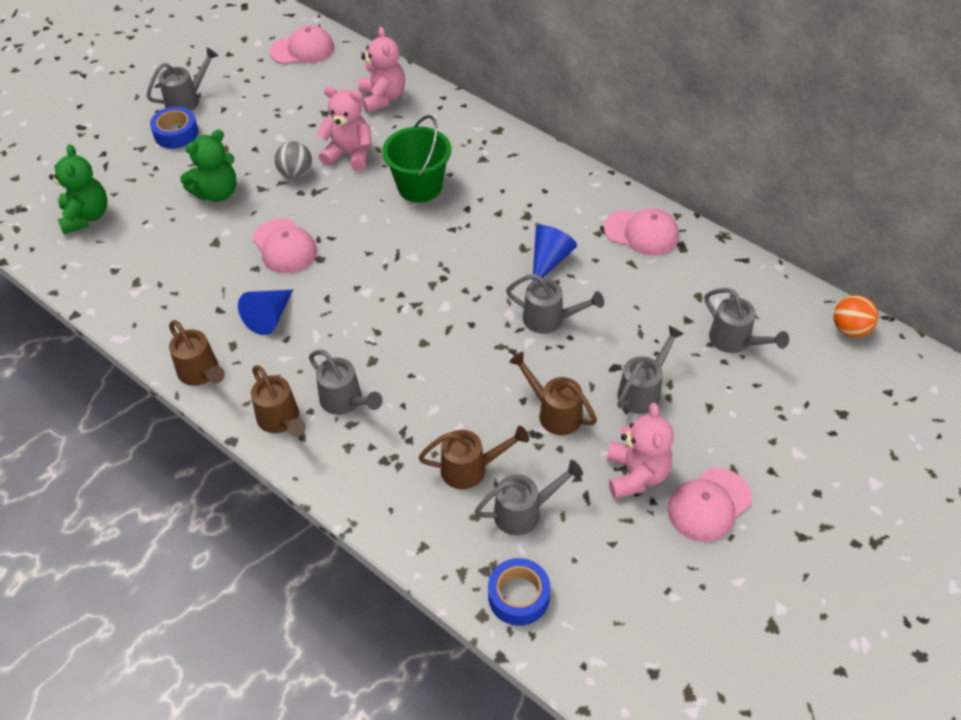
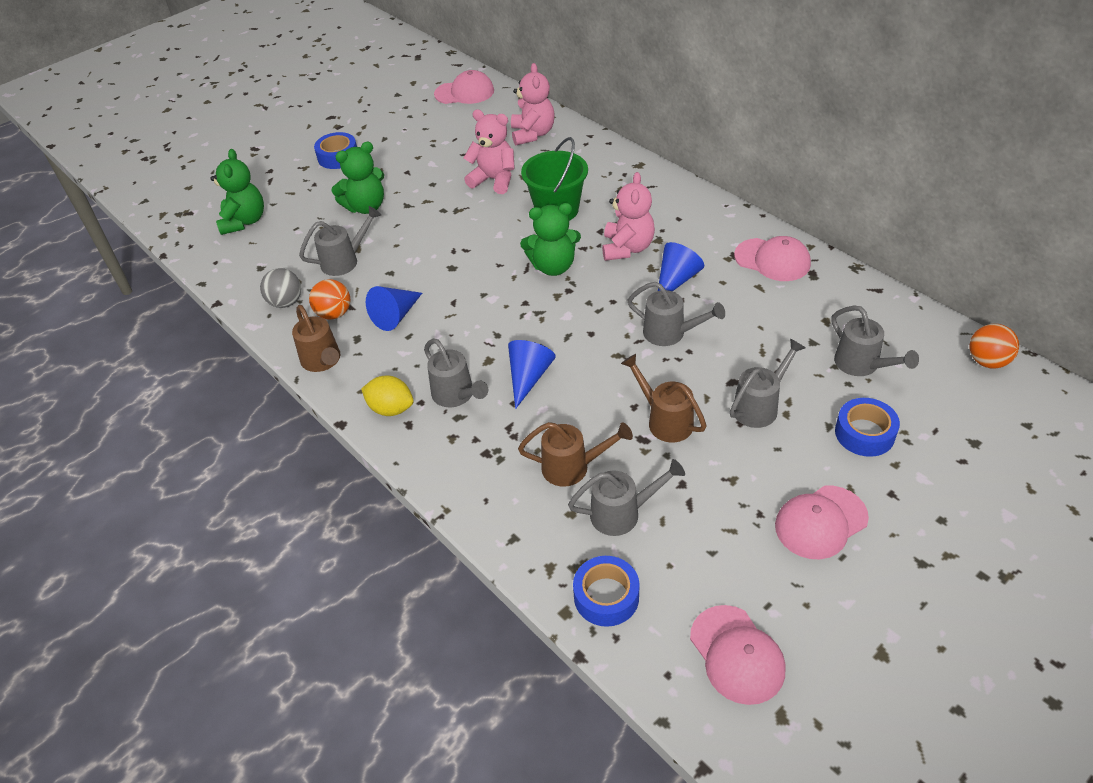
camera: 10 degrees right, 5 degrees down
grey watering can [147,48,219,111] -> grey watering can moved to [299,206,381,276]
brown watering can [251,365,306,437] -> yellow lemon [361,375,414,416]
pink cap [253,219,317,273] -> pink cap moved to [690,605,786,705]
grey ball [274,141,312,179] -> grey ball moved to [260,268,301,308]
pink teddy bear [607,403,673,499] -> pink teddy bear moved to [602,172,655,261]
none -> orange ball [309,279,350,320]
none -> blue cone [508,340,556,409]
none -> green teddy bear [520,203,581,276]
none -> blue tape [835,398,900,457]

